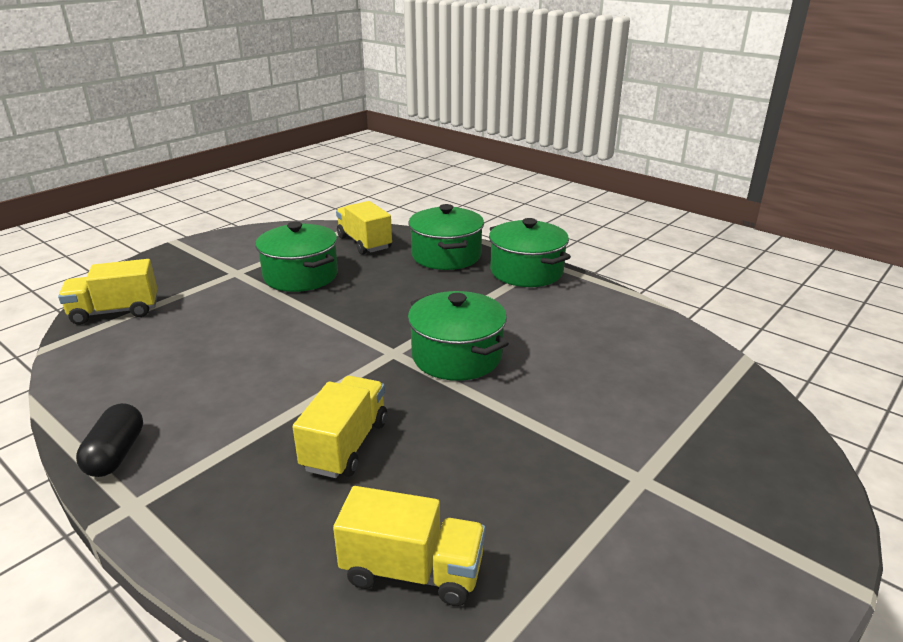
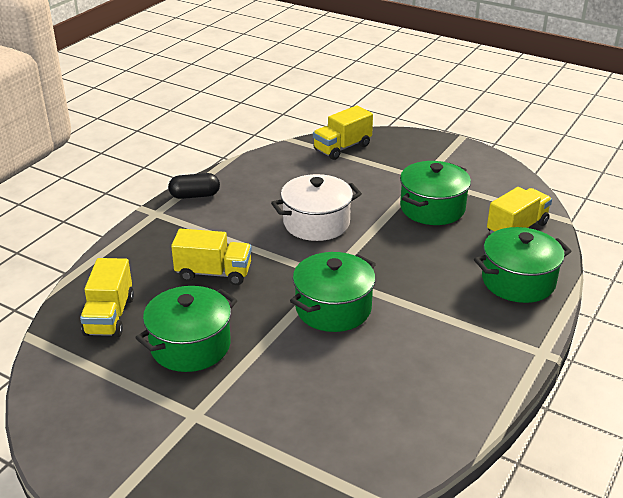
camera: 80 degrees right, 5 degrees up
yellow truck [58,259,158,325] -> yellow truck turned 105 degrees counterclockwise [313,105,373,160]
green pot [489,218,571,287] -> green pot moved to [135,286,237,372]
none -> white pot [271,174,362,241]

